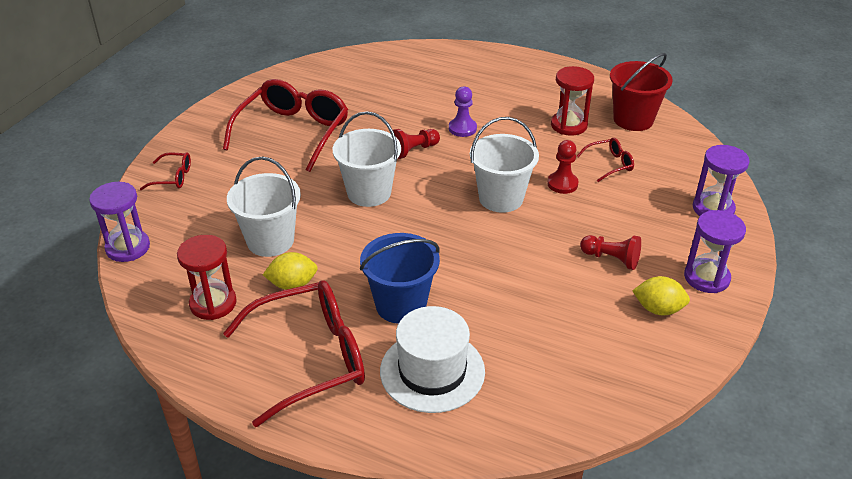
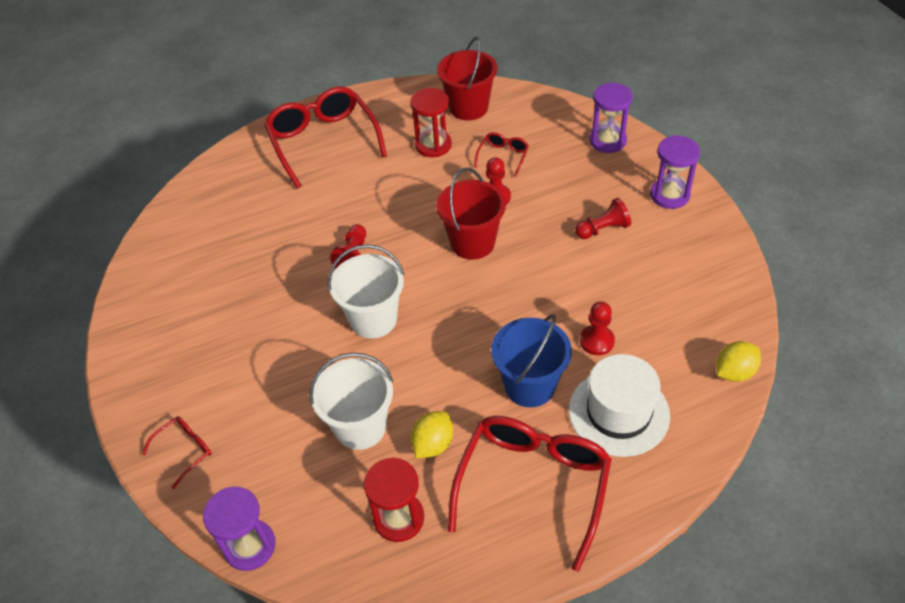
camera: 45 degrees left, 10 degrees up
red glasses [223,79,348,172] -> red glasses moved to [264,86,387,189]
purple pawn [449,86,477,137] -> none
white bucket [470,117,539,213] -> red bucket [436,168,506,260]
yellow lemon [632,276,690,315] -> yellow lemon moved to [716,341,761,382]
none -> red pawn [580,301,615,355]

